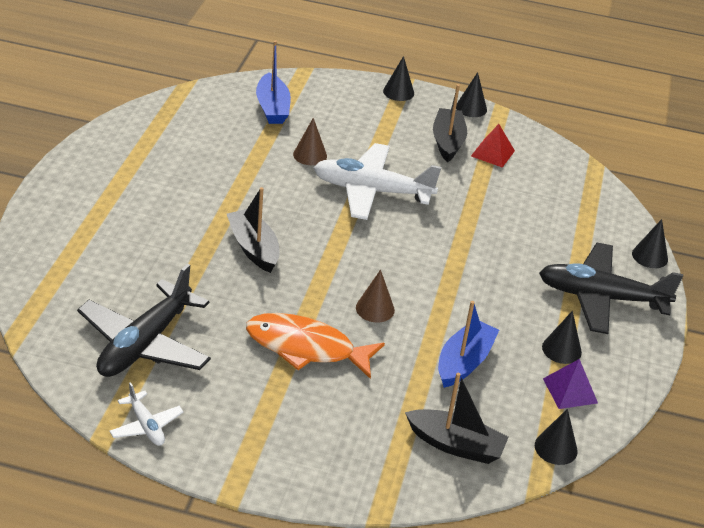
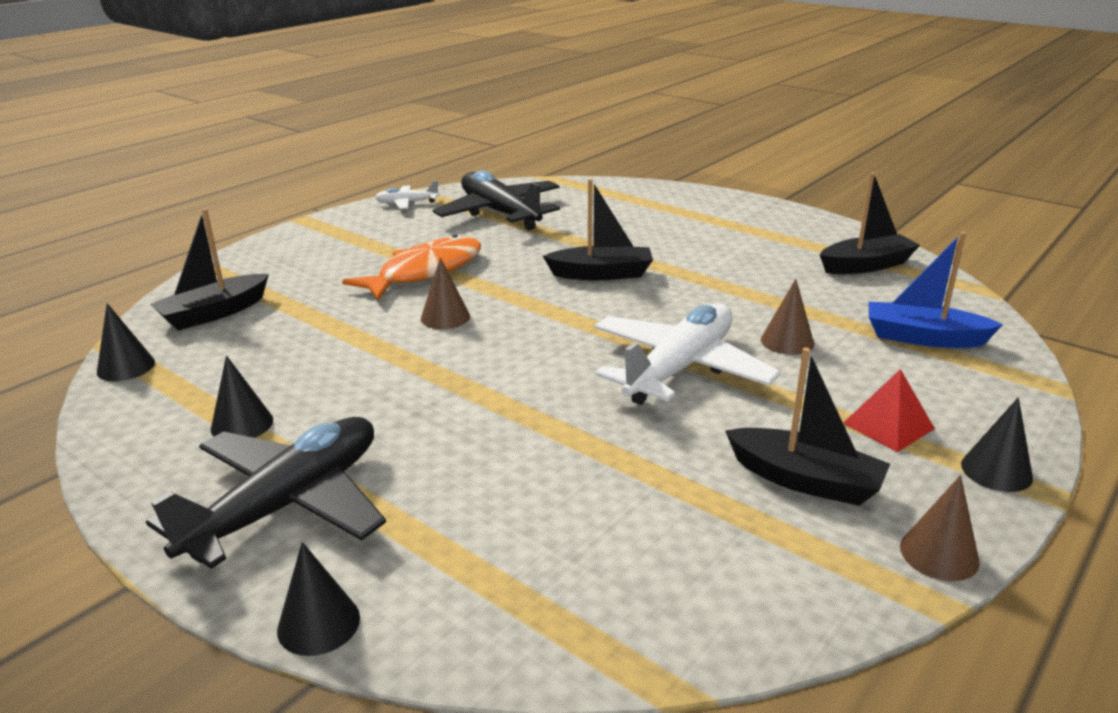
camera: 120 degrees right, 10 degrees down
blue boat [438,301,499,388] -> none
black cone [456,72,487,117] -> brown cone [900,475,980,581]
red pyramid [471,124,515,168] -> red pyramid moved to [843,369,935,452]
purple pyramid [543,359,598,409] -> none
none -> black boat [820,172,920,274]

